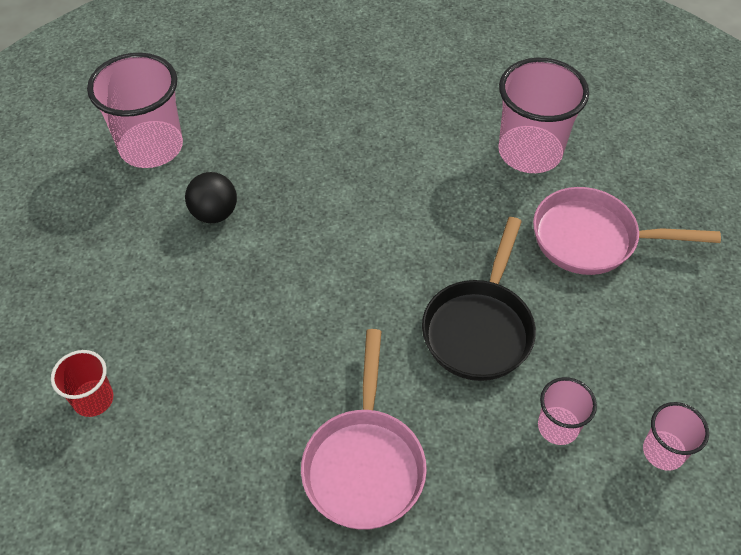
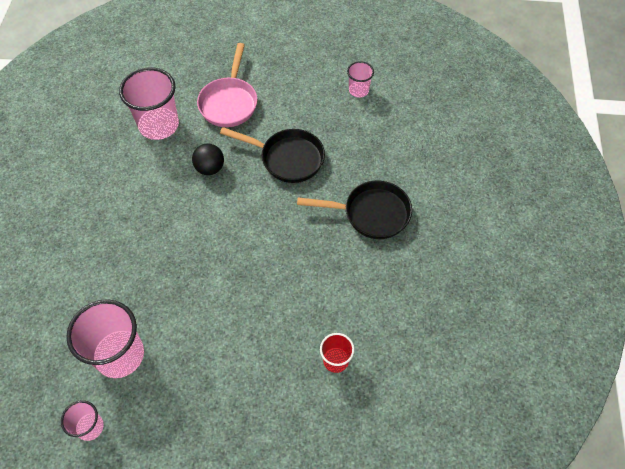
camera: 90 degrees left, 5 degrees up
black ball [185,172,237,223] -> black ball moved to [192,143,224,175]
pink pan [301,329,427,530] -> black pan [297,181,412,239]
pink cup [538,377,597,445] -> pink cup moved to [61,400,104,441]

